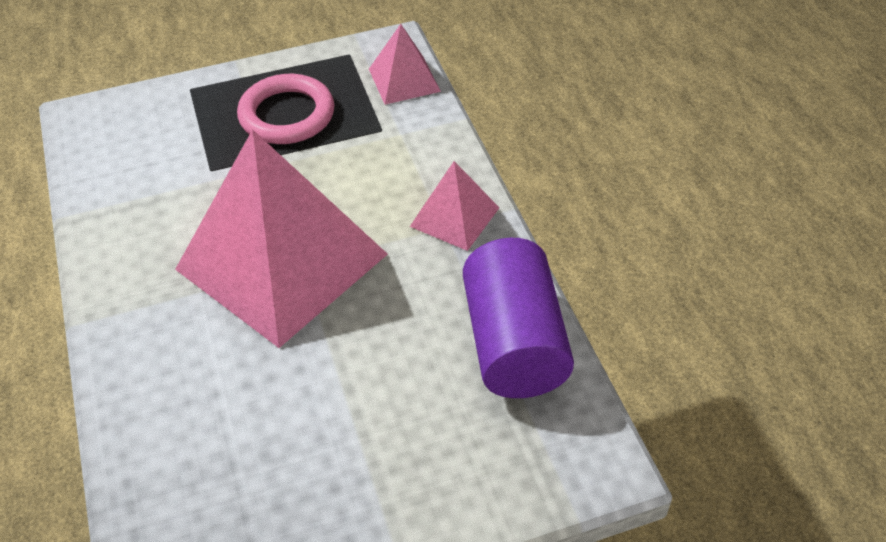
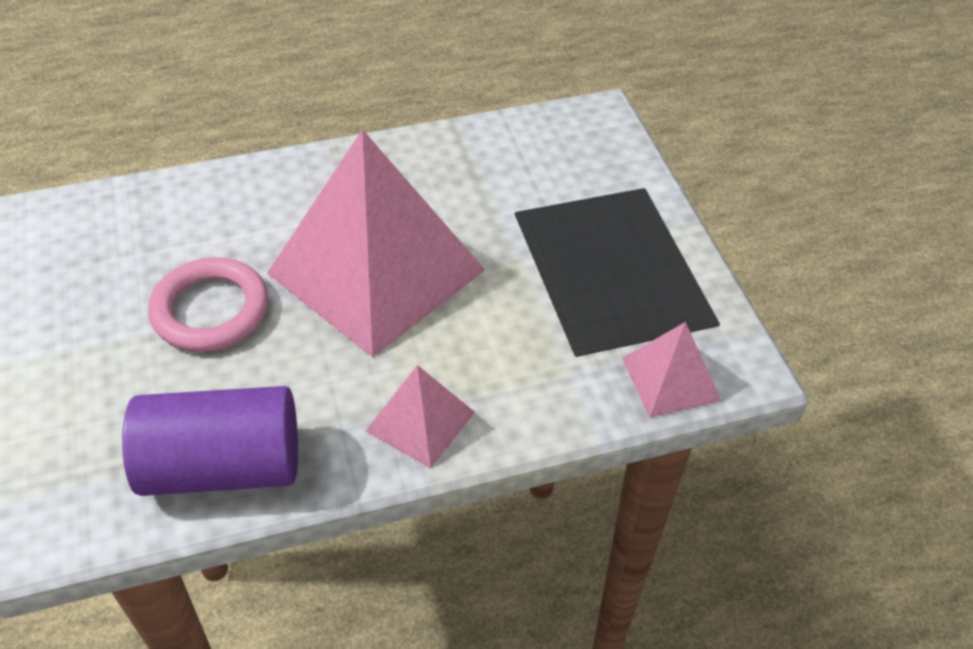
camera: 90 degrees right, 0 degrees up
pink ring [237,74,335,144] -> pink ring moved to [148,257,268,352]

